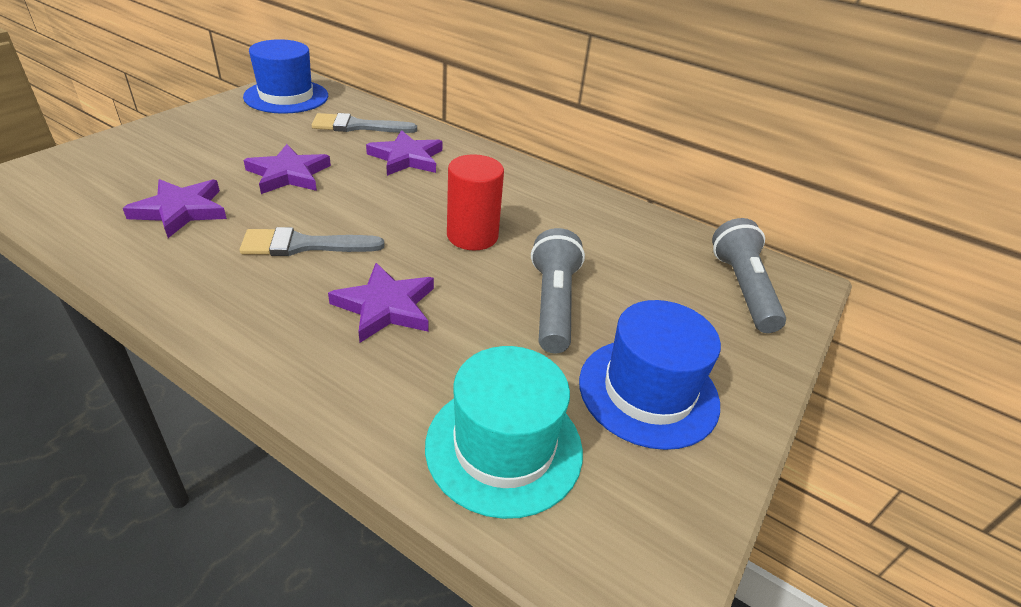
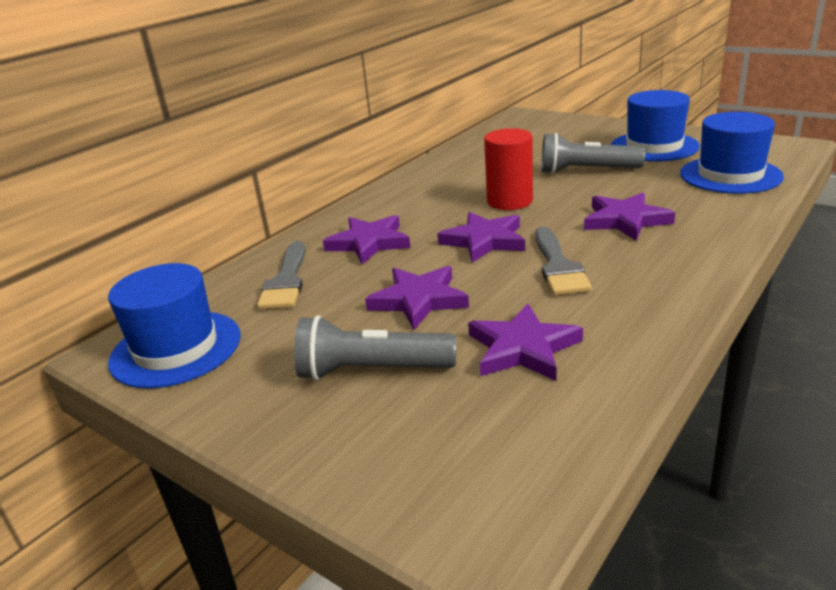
camera: 80 degrees left, 10 degrees down
turquoise hat [425,346,583,519] -> blue hat [680,112,784,194]
grey flashlight [712,218,786,333] -> grey flashlight moved to [294,315,456,380]
none -> purple star [437,212,525,263]

